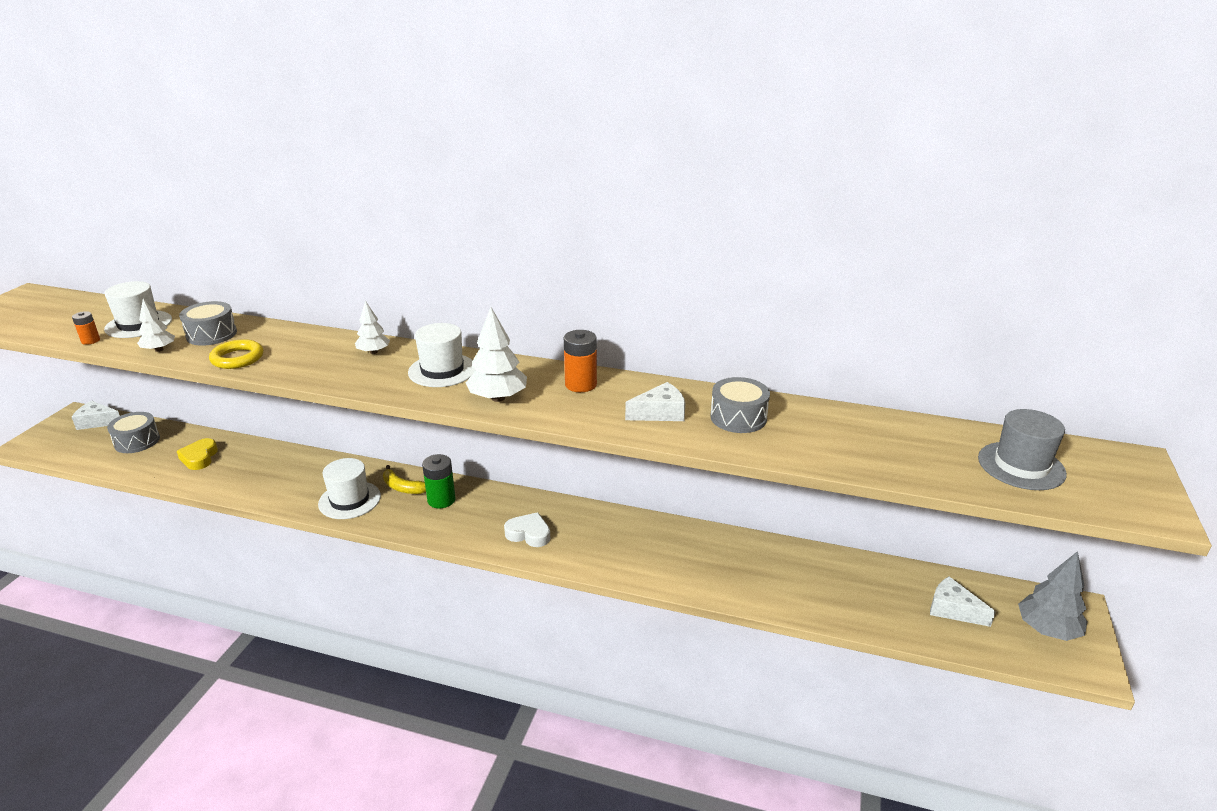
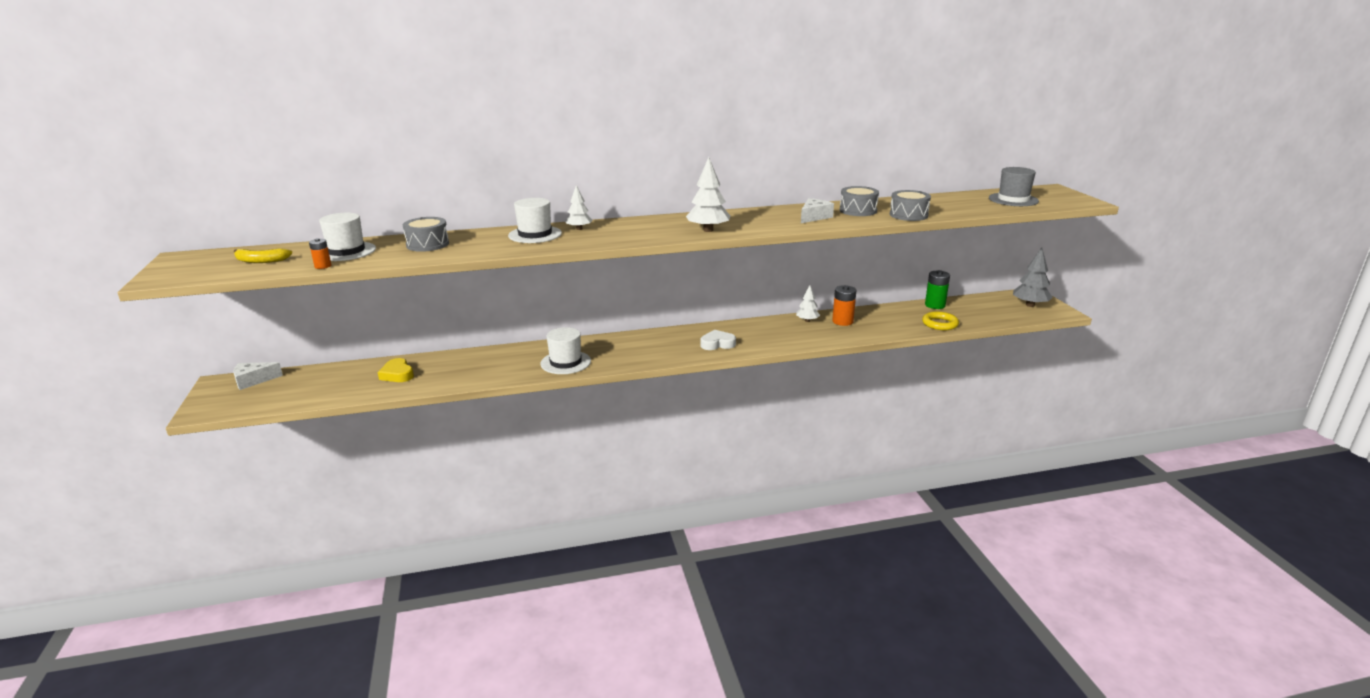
camera: 30 degrees left, 5 degrees down
grey drum [107,412,160,453] -> grey drum moved to [890,190,931,221]
white tree [137,299,175,352] -> white tree moved to [796,285,820,322]
yellow ring [209,339,263,369] -> yellow ring moved to [922,311,959,330]
yellow banana [383,465,426,494] -> yellow banana moved to [234,248,292,263]
white hat [408,323,476,387] -> white hat moved to [508,198,562,243]
green battery [422,454,455,509] -> green battery moved to [925,270,950,309]
orange battery [564,330,597,392] -> orange battery moved to [832,285,856,326]
white cheese [930,577,996,627] -> none

